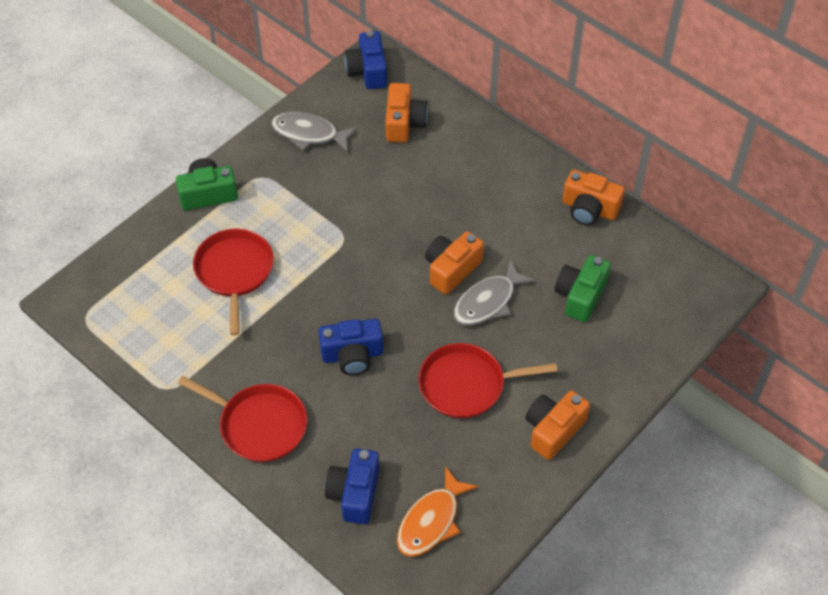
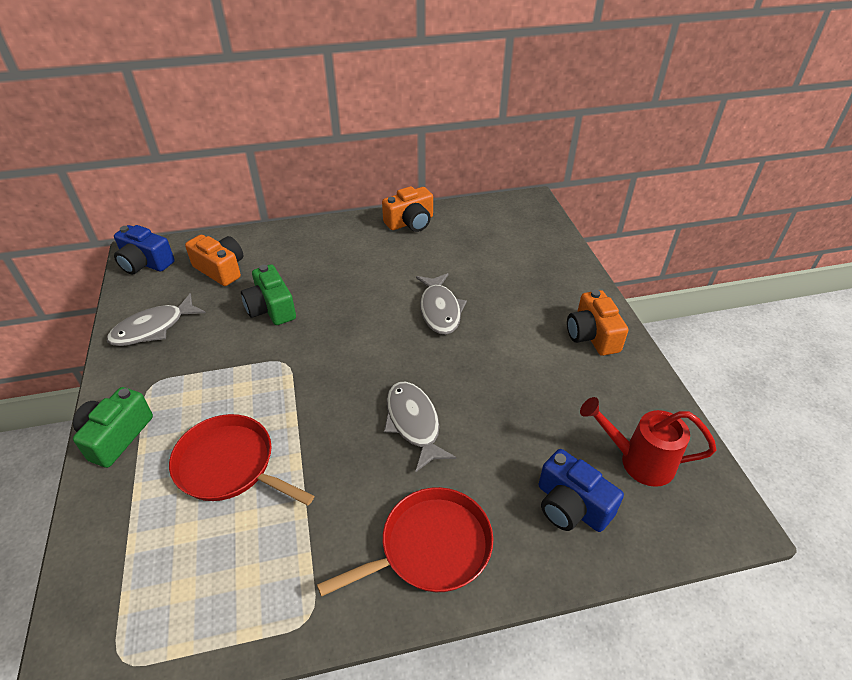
camera: 55 degrees left, 10 degrees down
blue camera [318,319,383,375] -> grey fish [384,382,456,472]
orange fish [397,466,478,557] -> red watering can [580,397,717,487]
red pan [418,343,558,419] -> none
orange camera [425,231,484,295] -> none
green camera [554,255,611,322] -> green camera moved to [241,264,296,325]

